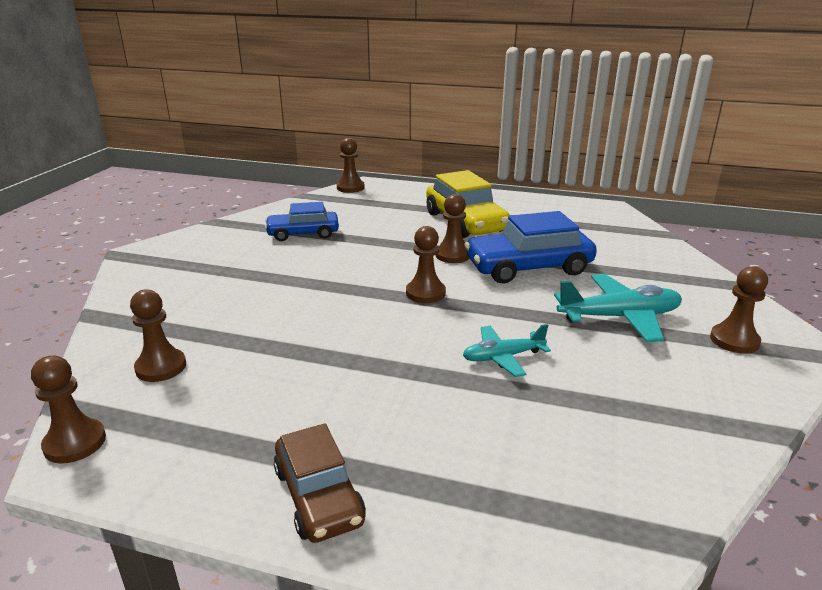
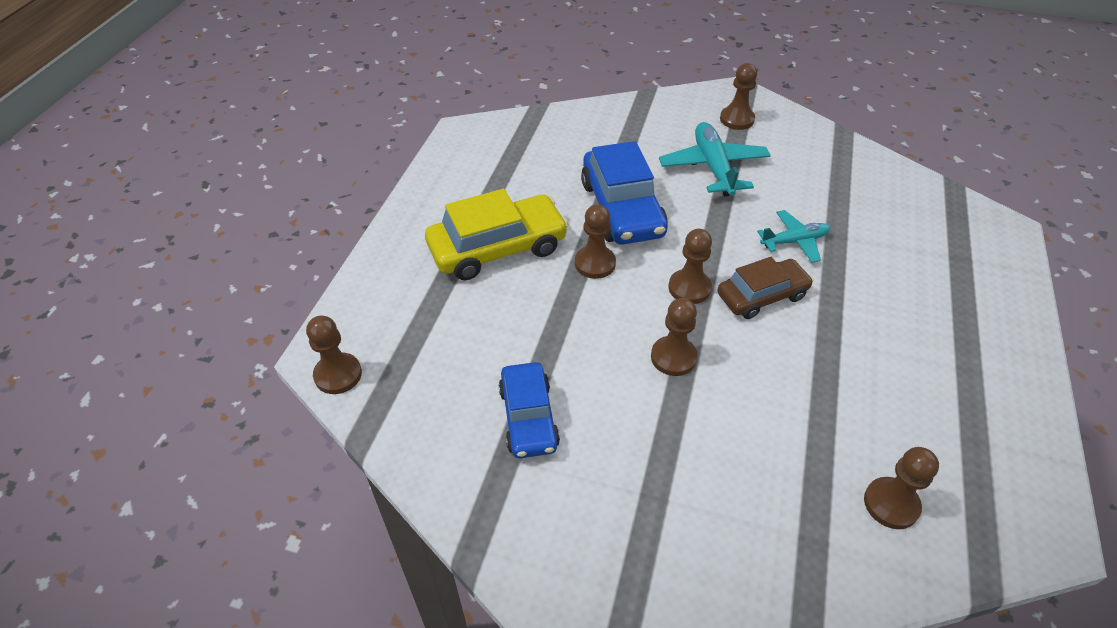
camera: 90 degrees left, 20 degrees up
brown pawn [31,356,106,464] -> brown pawn moved to [651,298,698,376]
brown car [274,423,366,543] -> brown car moved to [717,257,813,319]
turquoise plane [463,324,551,377] -> turquoise plane turned 90 degrees counterclockwise [757,210,830,263]

